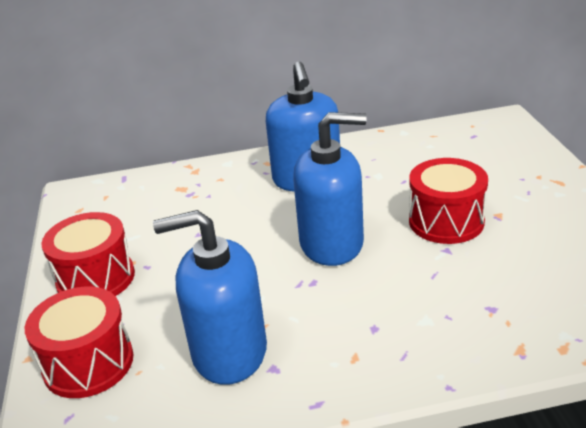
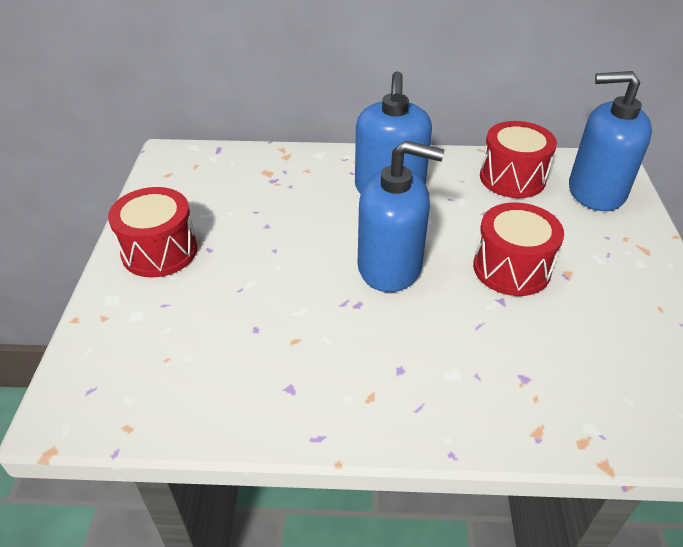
camera: 10 degrees right, 10 degrees up
red drum [25,287,133,398] -> red drum moved to [480,121,557,198]
blue soap dispenser [153,210,267,385] -> blue soap dispenser moved to [569,71,652,211]

